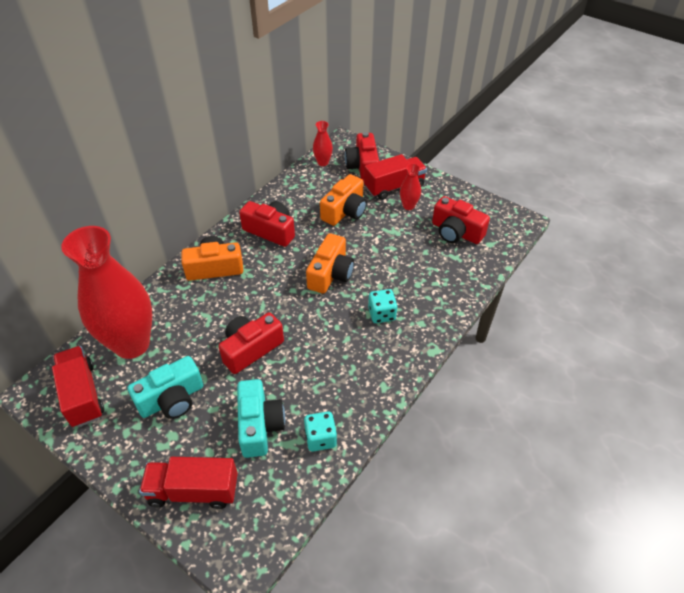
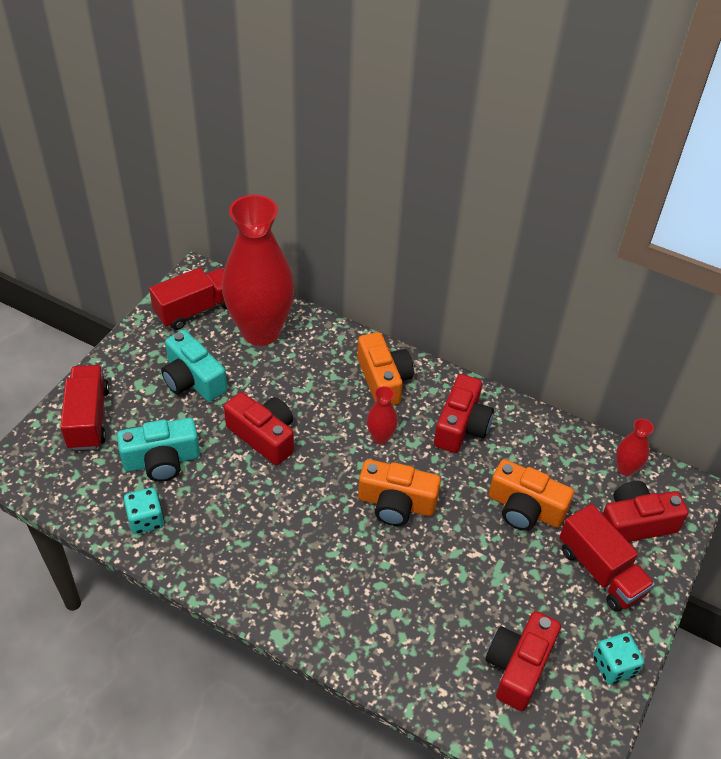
camera: 80 degrees right, 0 degrees up
turquoise dice [368,289,398,323] -> turquoise dice moved to [593,633,644,684]
red vase [400,163,421,210] -> red vase moved to [367,386,398,444]

